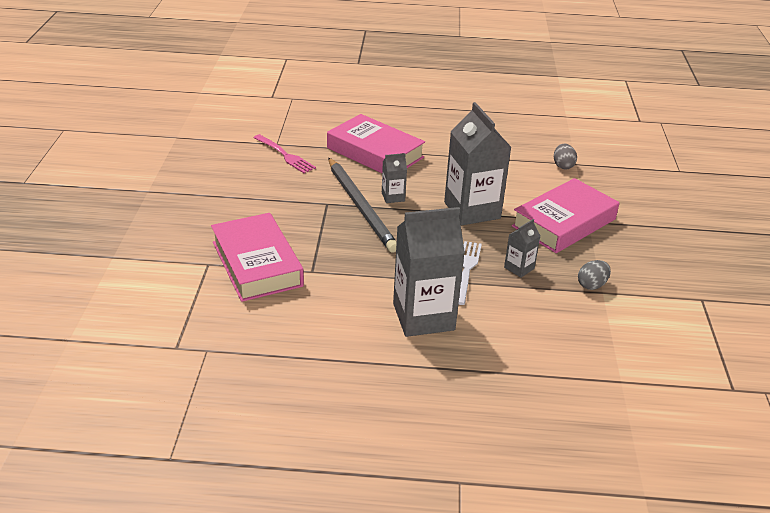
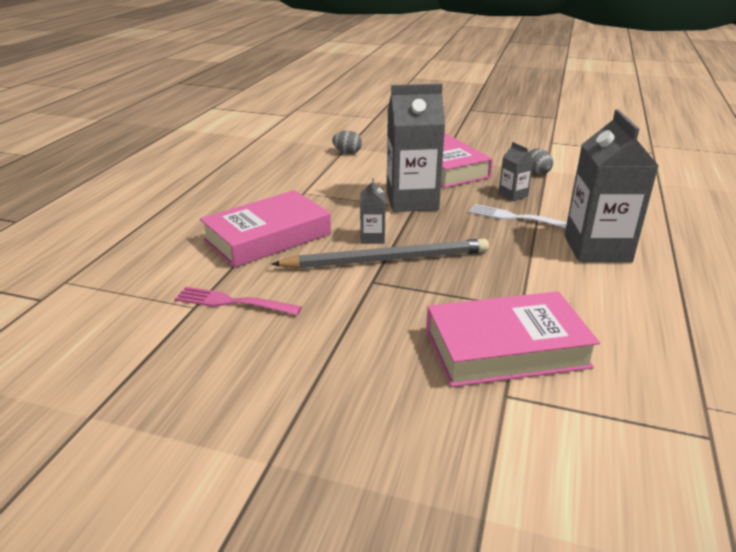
camera: 75 degrees left, 5 degrees down
pink fork [253,134,316,173] -> pink fork turned 135 degrees counterclockwise [175,287,302,315]

